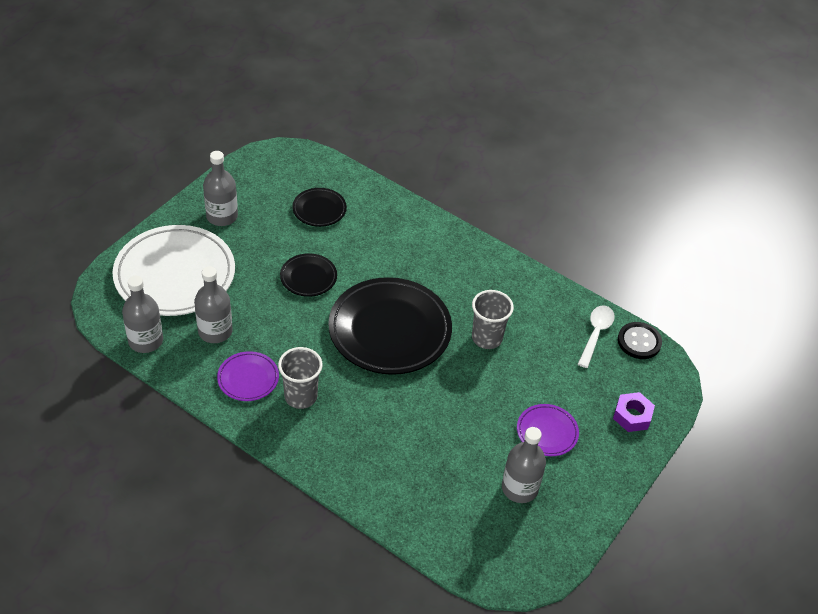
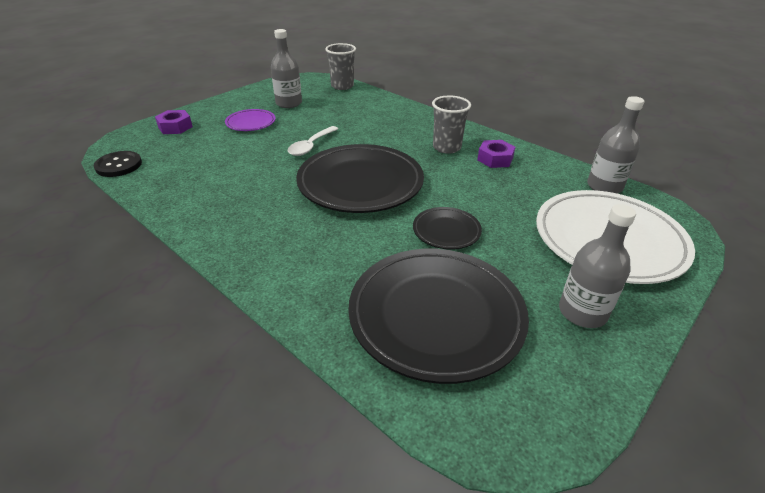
camera: 170 degrees left, 10 degrees down
grey bottle [194,266,233,343] -> none
purple plate [217,351,279,401] -> purple nut [477,140,515,168]
black plate [292,188,347,227] -> black plate [348,249,529,384], size x2.10
grey cup [472,290,514,349] -> grey cup moved to [325,43,356,90]
white spoon [578,305,615,368] -> white spoon moved to [288,126,338,156]

